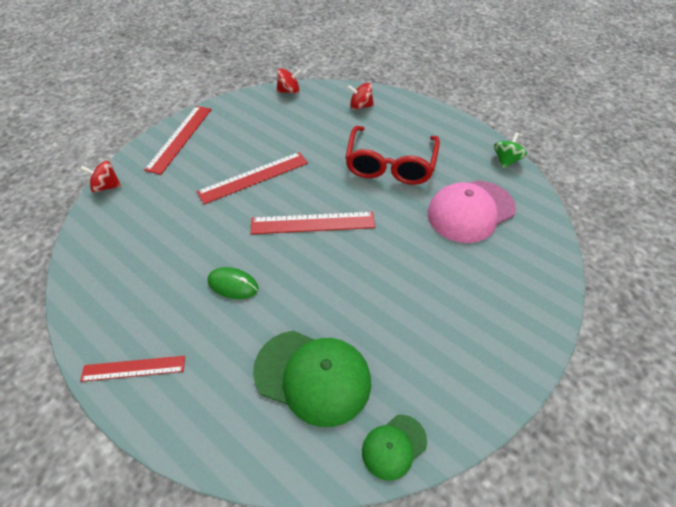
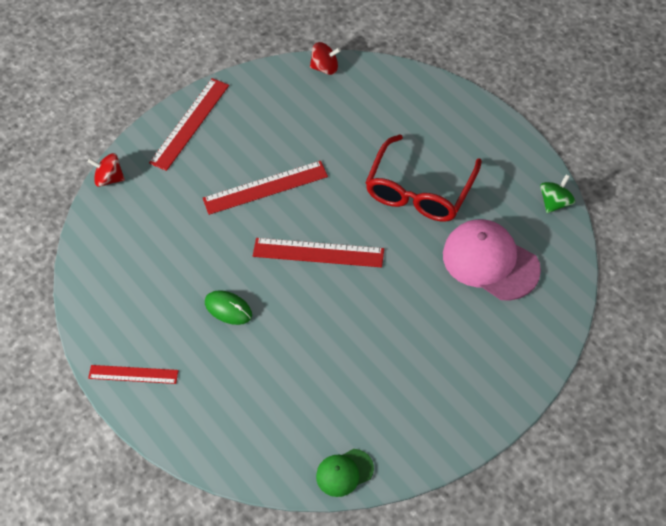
camera: 15 degrees right, 5 degrees up
green cap [253,331,371,427] -> none
red spinning top [348,82,374,110] -> none
pink cap [428,181,516,243] -> pink cap turned 60 degrees clockwise [443,219,541,300]

